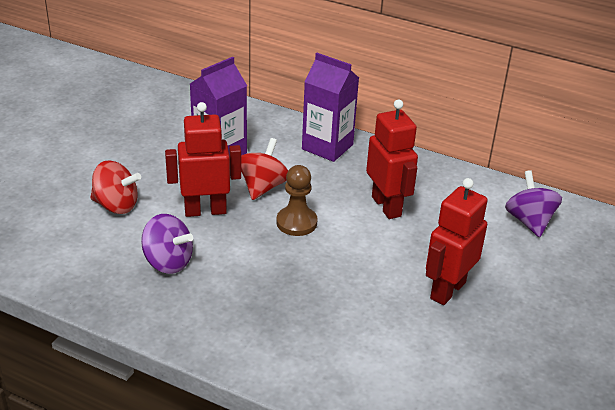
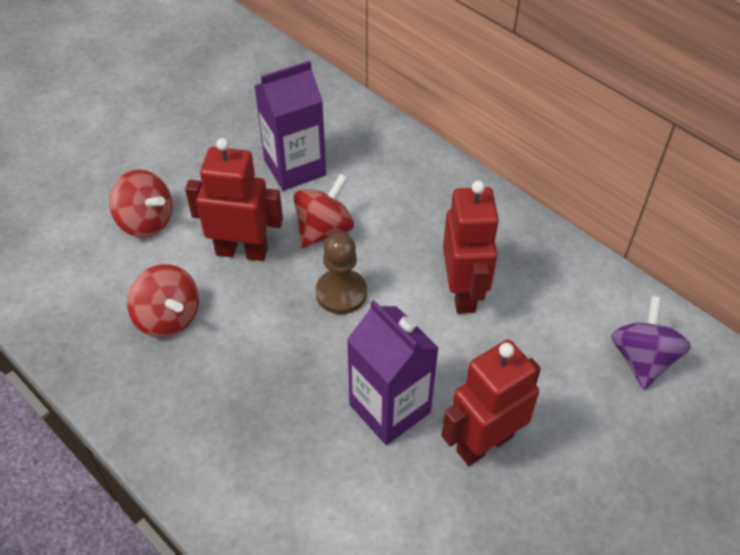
camera: 20 degrees right, 15 degrees up
purple spinning top [141,214,193,274] -> red spinning top [127,264,199,338]
purple carton [302,53,359,162] -> purple carton moved to [347,300,439,445]

